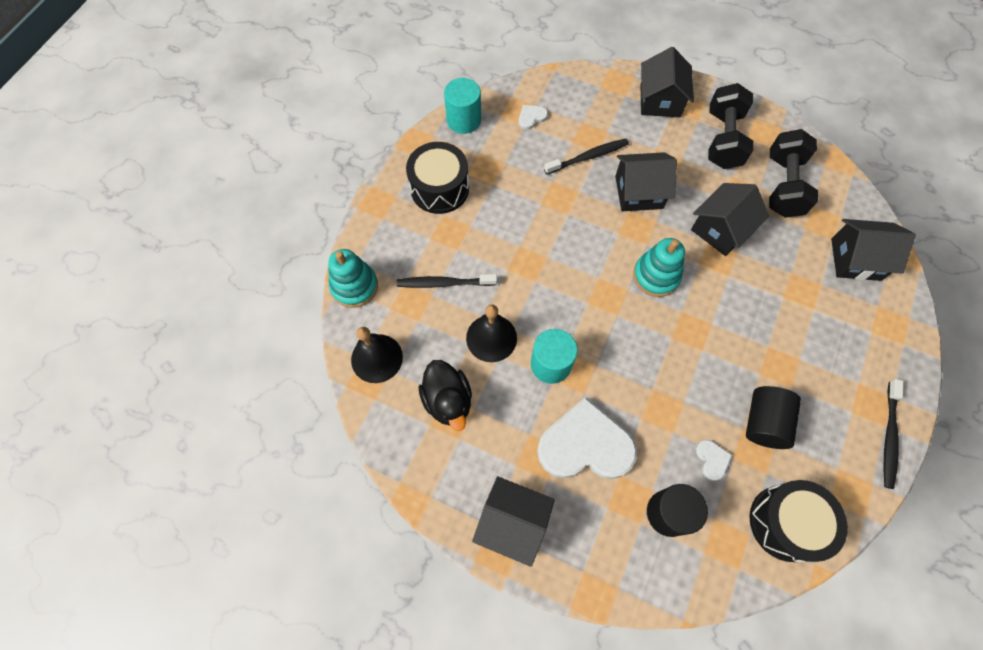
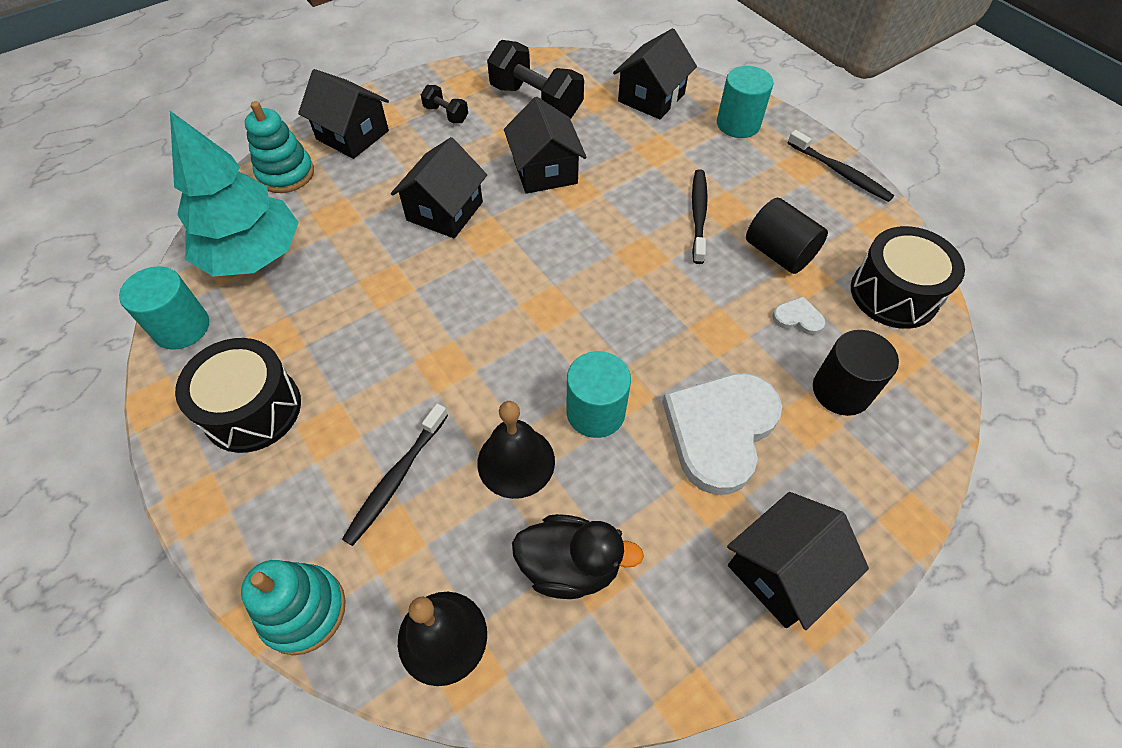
camera: 60 degrees left, 10 degrees down
white heart [519,105,548,129] -> turquoise tree [170,111,299,277]
black toothbrush [544,139,629,174] -> black toothbrush moved to [692,169,708,264]
turquoise stacking toy [633,238,685,297] -> turquoise stacking toy moved to [245,101,314,193]
black dumbbell [708,83,753,169] -> black dumbbell [421,85,468,123], size x0.49
none -> turquoise cylinder [717,66,774,138]

